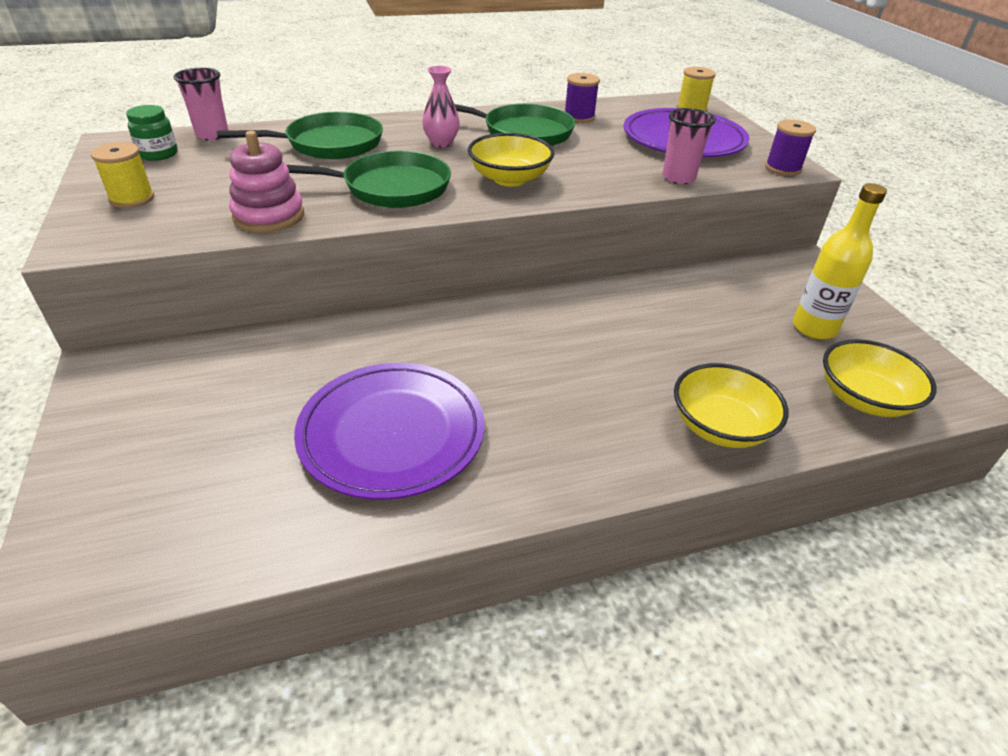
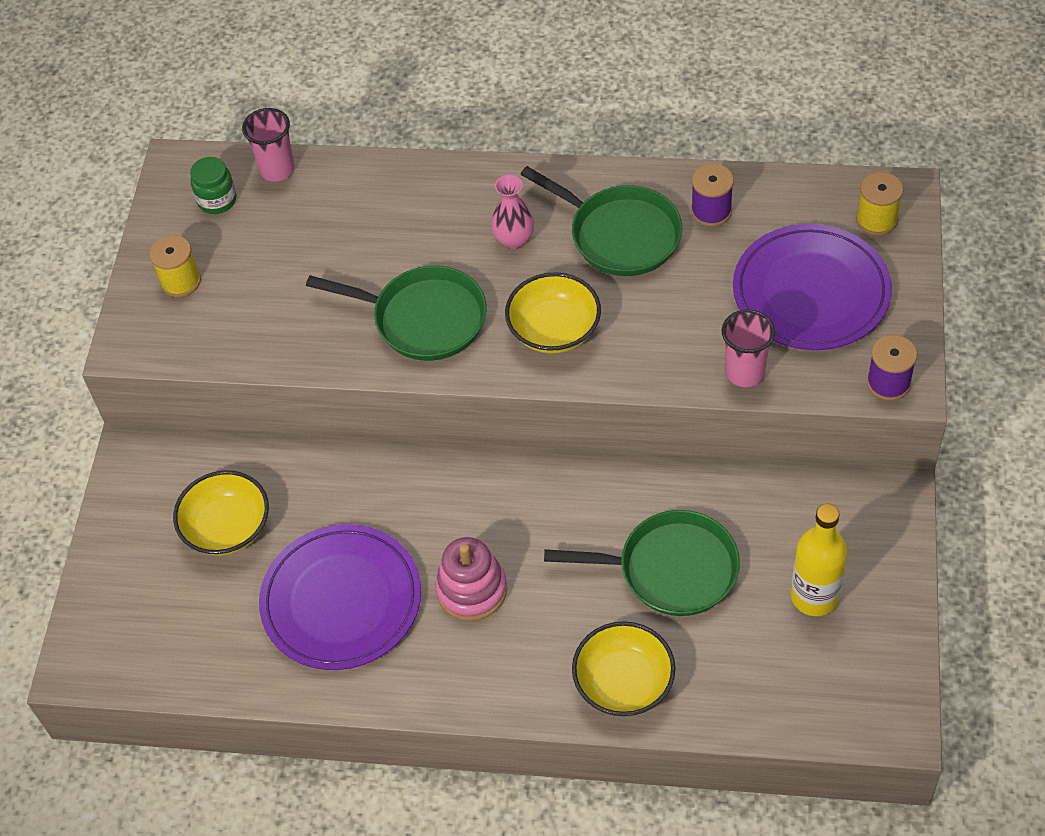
camera: 30 degrees right, 15 degrees up
green pan [217,111,383,159] -> green pan moved to [544,510,740,616]
pink stacking toy [229,131,304,233] -> pink stacking toy moved to [435,537,507,621]
yellow bowl [823,339,936,417] -> yellow bowl moved to [173,470,269,555]

